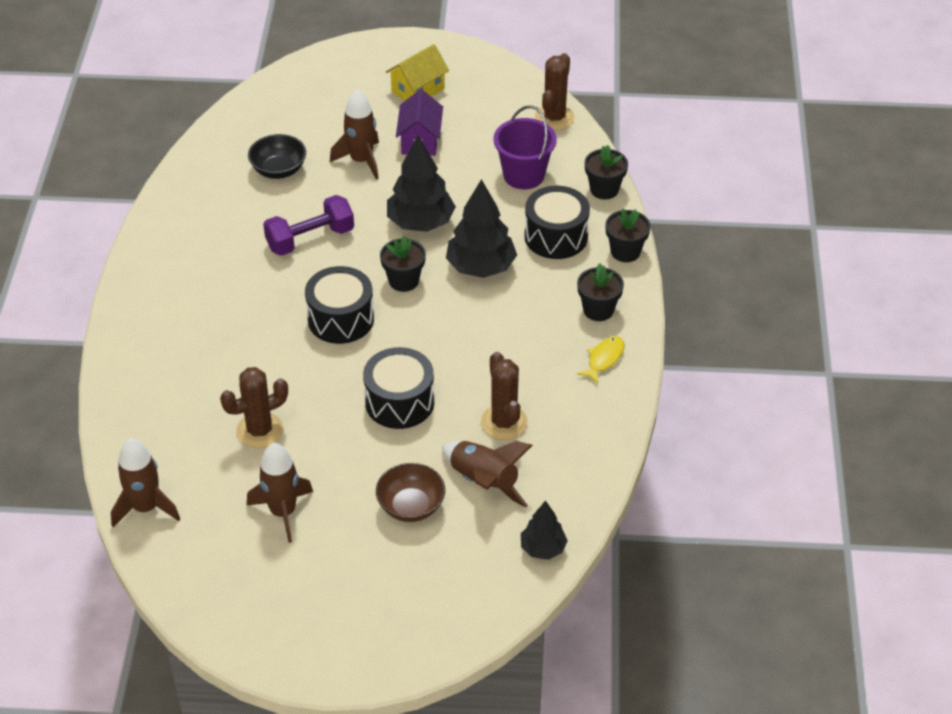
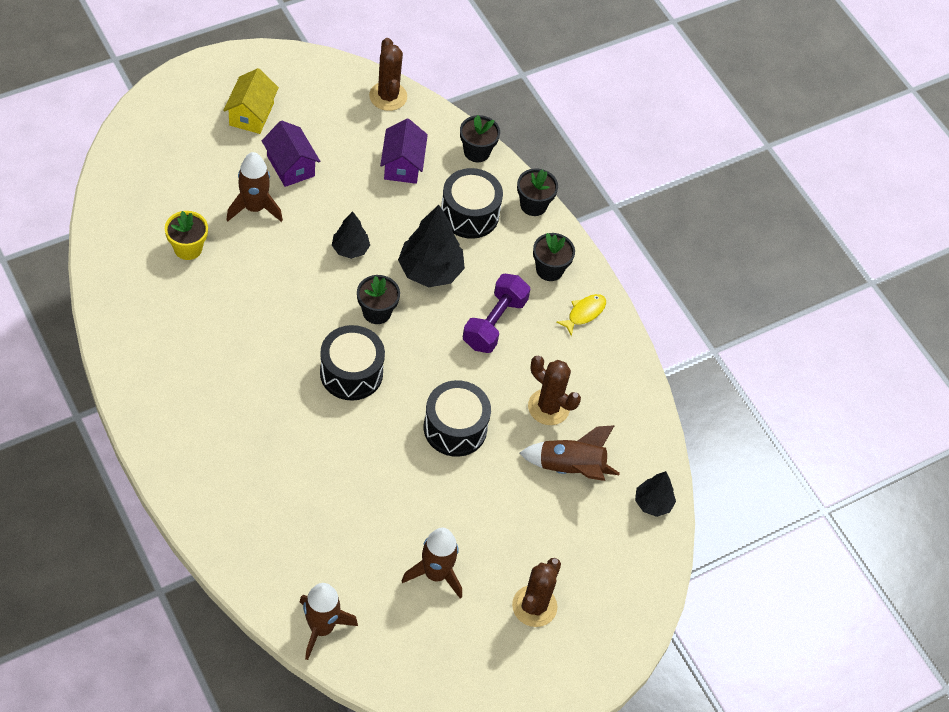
camera: 40 degrees left, 10 degrees up
brown cactus [220,367,288,449] -> brown cactus moved to [512,558,561,627]
black bowl [248,134,306,179] -> yellow flower pot [165,211,208,260]
purple dumbbell [263,195,354,256] -> purple dumbbell moved to [463,274,530,353]
brown bowl [376,463,445,522] -> none
black tree [387,135,456,232] -> black tree [332,211,370,259], size x0.58
purple bucket [493,105,557,189] -> purple house [380,119,428,184]
yellow fish [577,336,624,384] -> yellow fish turned 45 degrees clockwise [556,294,606,336]

